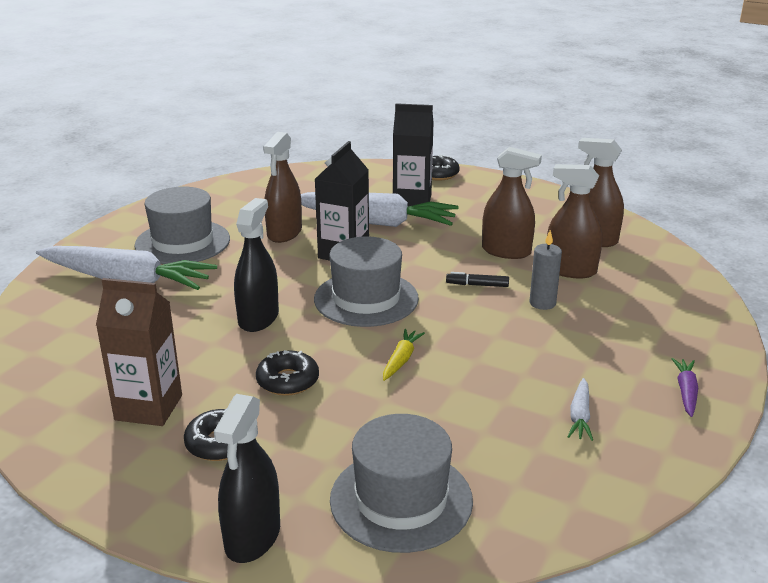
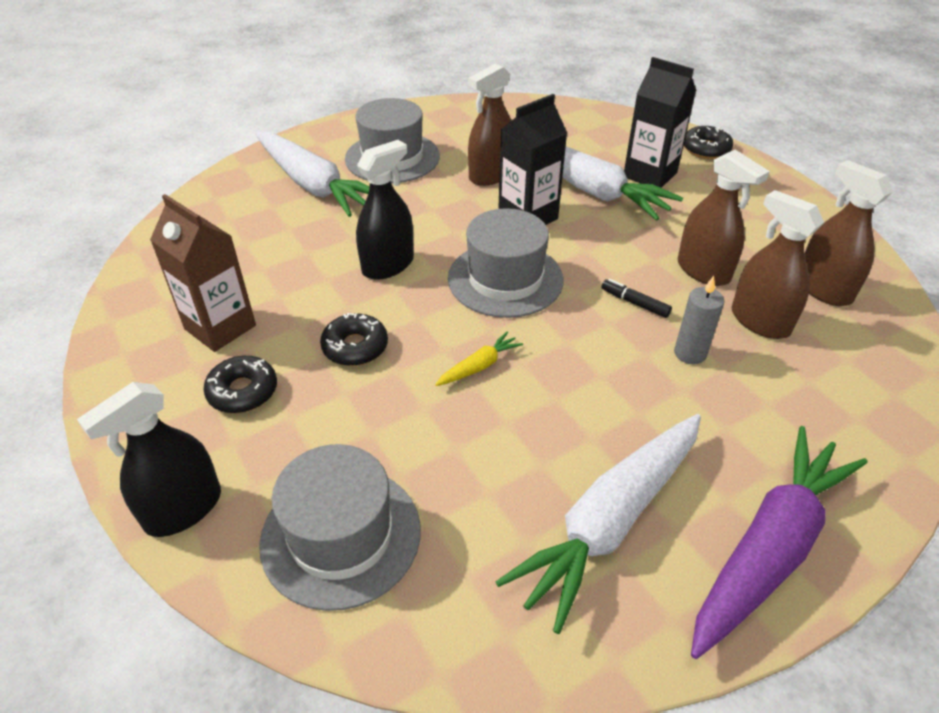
camera: 30 degrees right, 15 degrees up
white carrot [567,378,593,441] -> white carrot [495,414,701,634], size x2.40
purple carrot [672,358,698,417] -> purple carrot [691,426,868,659], size x2.40

